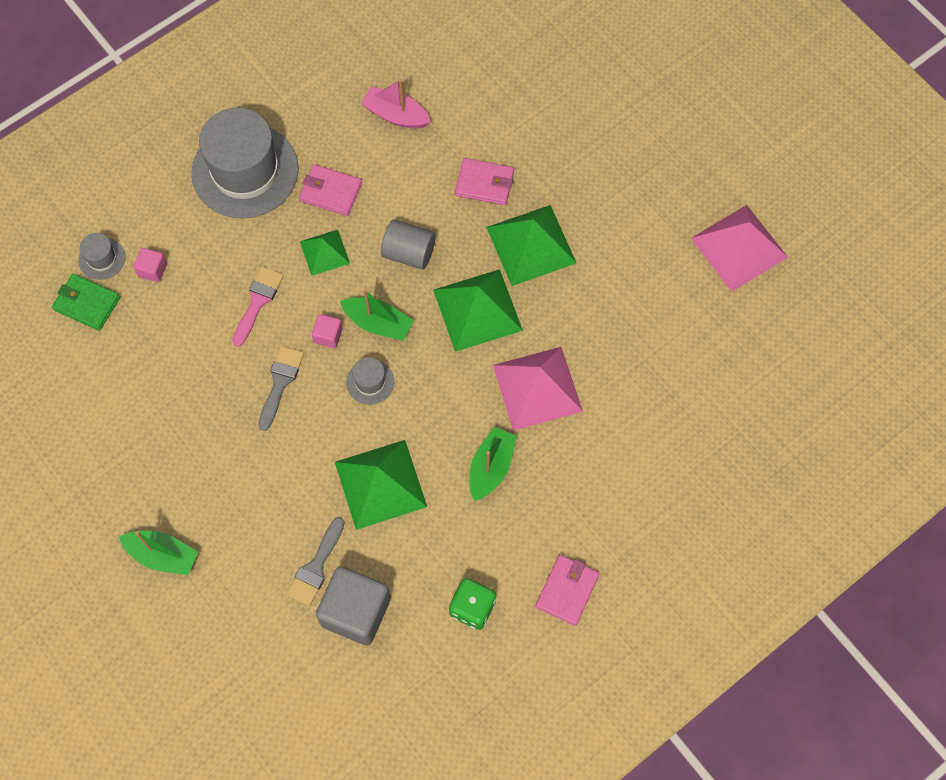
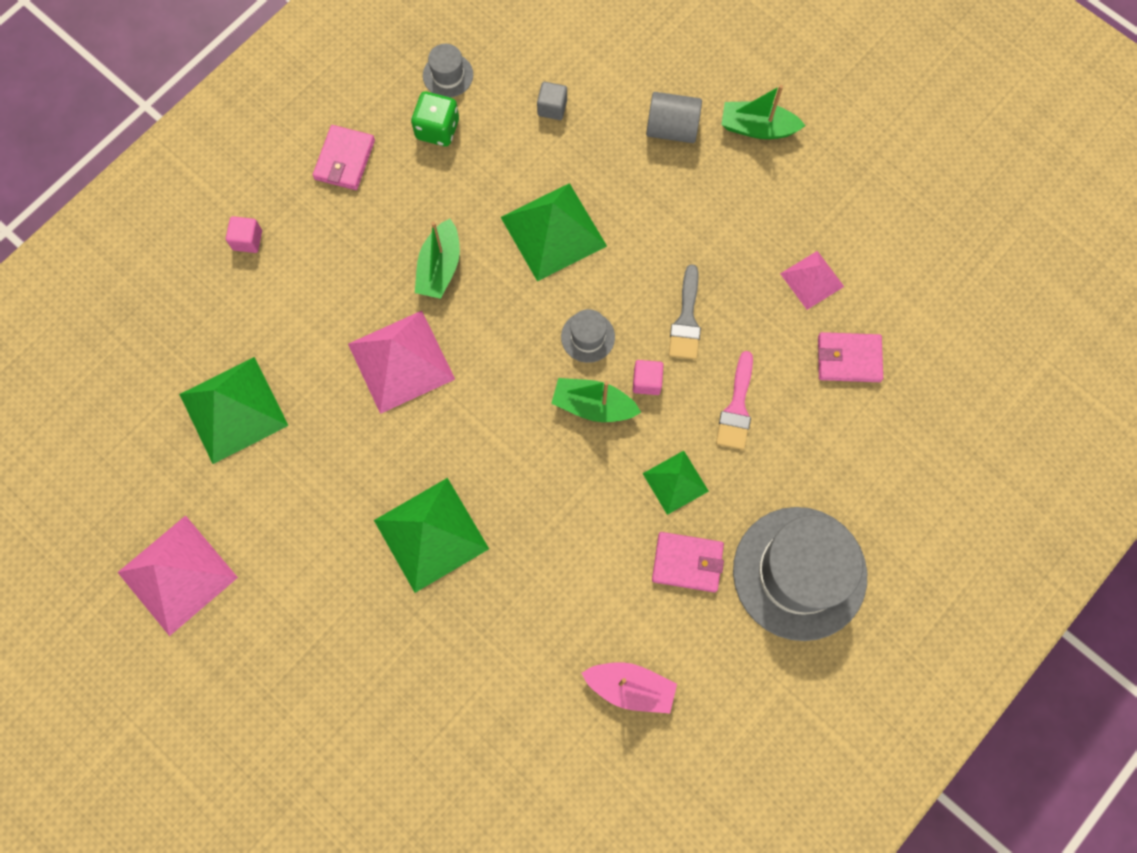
camera: 170 degrees right, 5 degrees up
green wallet [52,274,120,331] -> none
grey hat [79,233,125,280] -> grey hat moved to [423,44,473,97]
pink cube [133,248,167,282] -> pink cube moved to [226,216,262,253]
grey brush [287,517,345,606] -> none
grey cube [316,566,391,646] -> grey cube [537,82,567,120], size x0.46
grey cylinder [381,219,436,270] -> grey cylinder moved to [646,92,702,143]
green pyramid [433,269,523,352] -> green pyramid moved to [179,357,289,464]
pink wallet [455,158,514,205] -> pink wallet moved to [818,332,883,382]
none -> pink pyramid [780,251,844,310]

